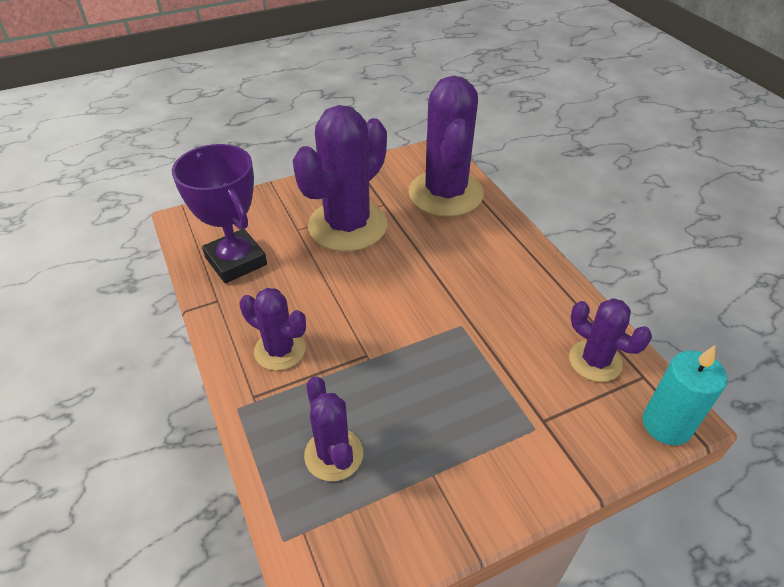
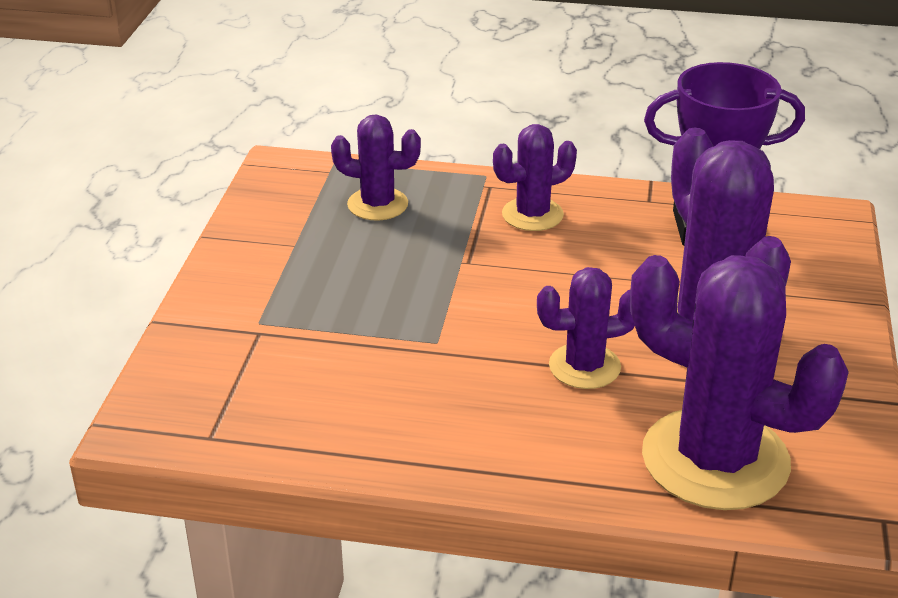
camera: 125 degrees right, 10 degrees down
purple cactus [569,298,652,382] -> purple cactus moved to [537,267,635,389]
turquoise candle [643,345,727,445] -> none

